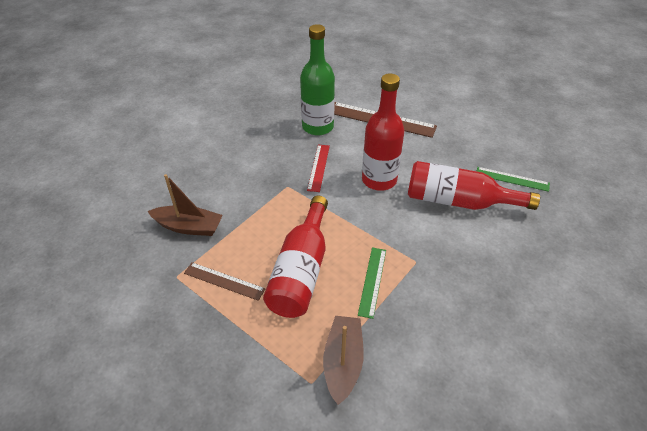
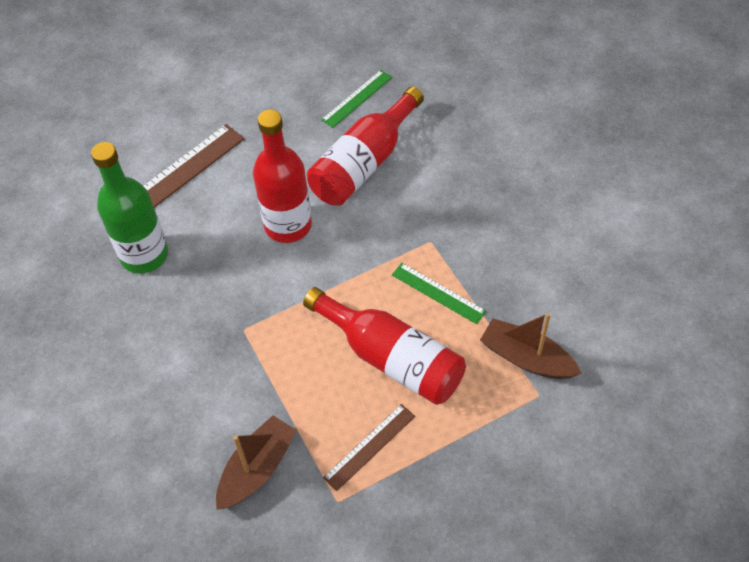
camera: 65 degrees left, 10 degrees up
red ruler [307,144,330,192] -> none

